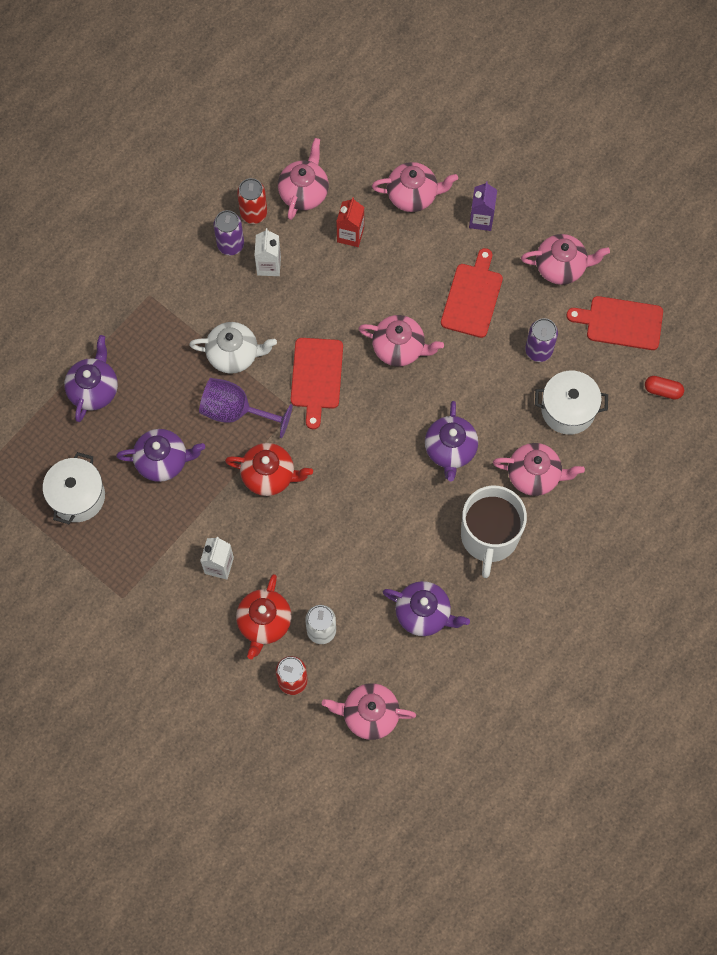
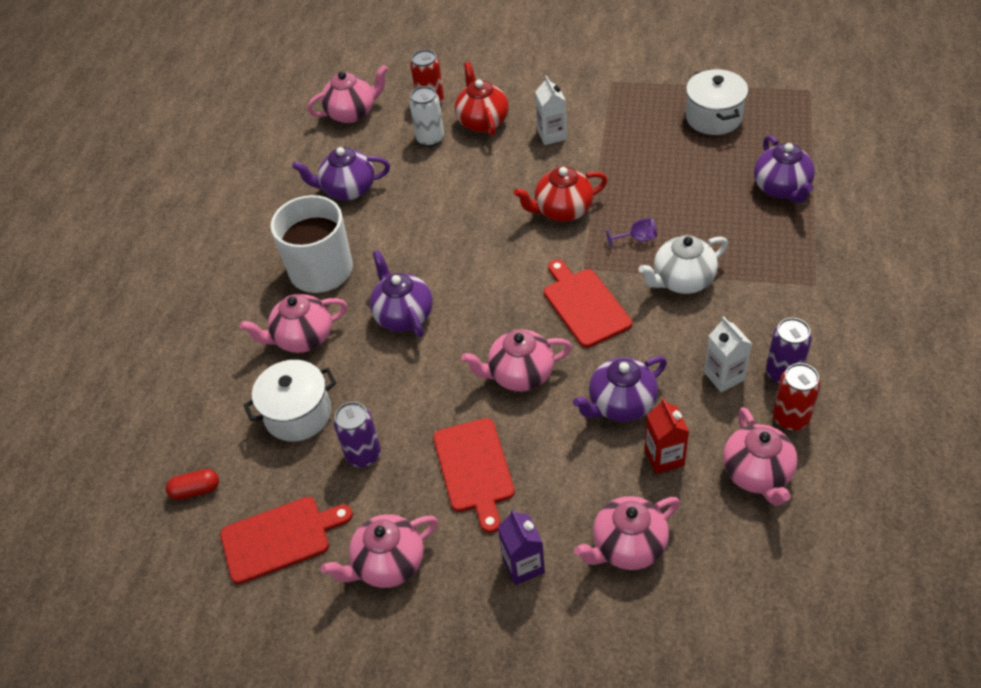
camera: 155 degrees right, 20 degrees down
purple teapot [116,429,205,482] -> purple teapot moved to [573,356,667,422]
purple goblet [199,378,293,438] -> purple goblet [606,218,657,248], size x0.48

